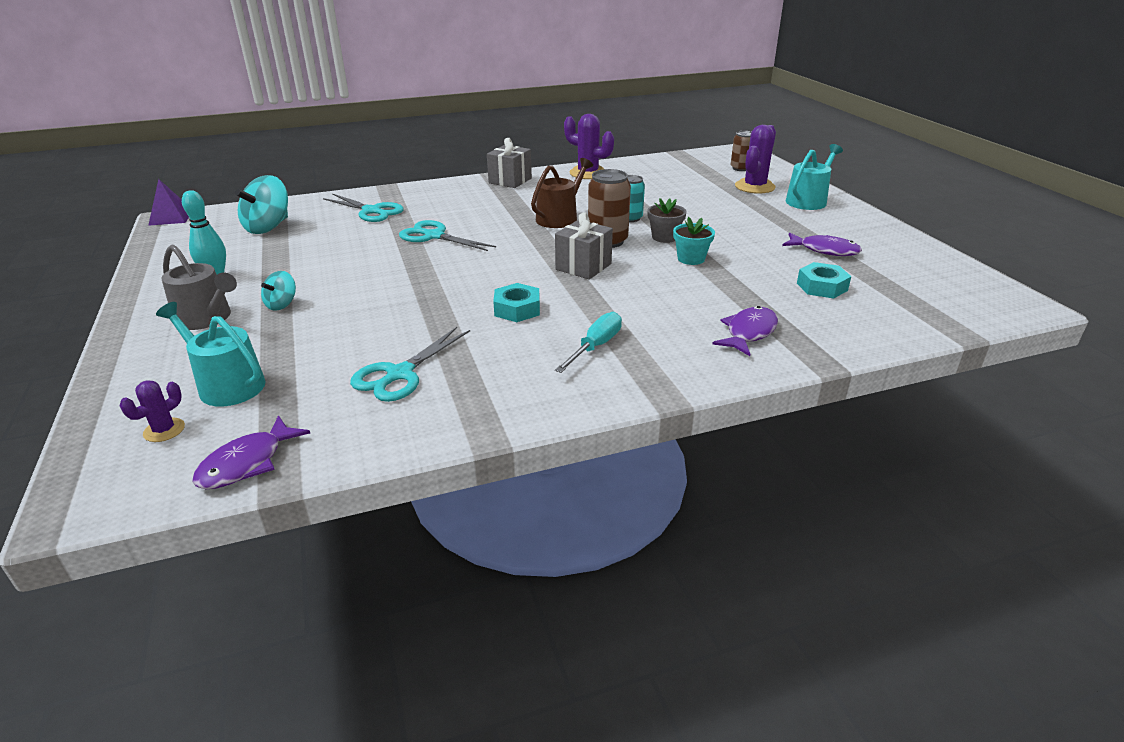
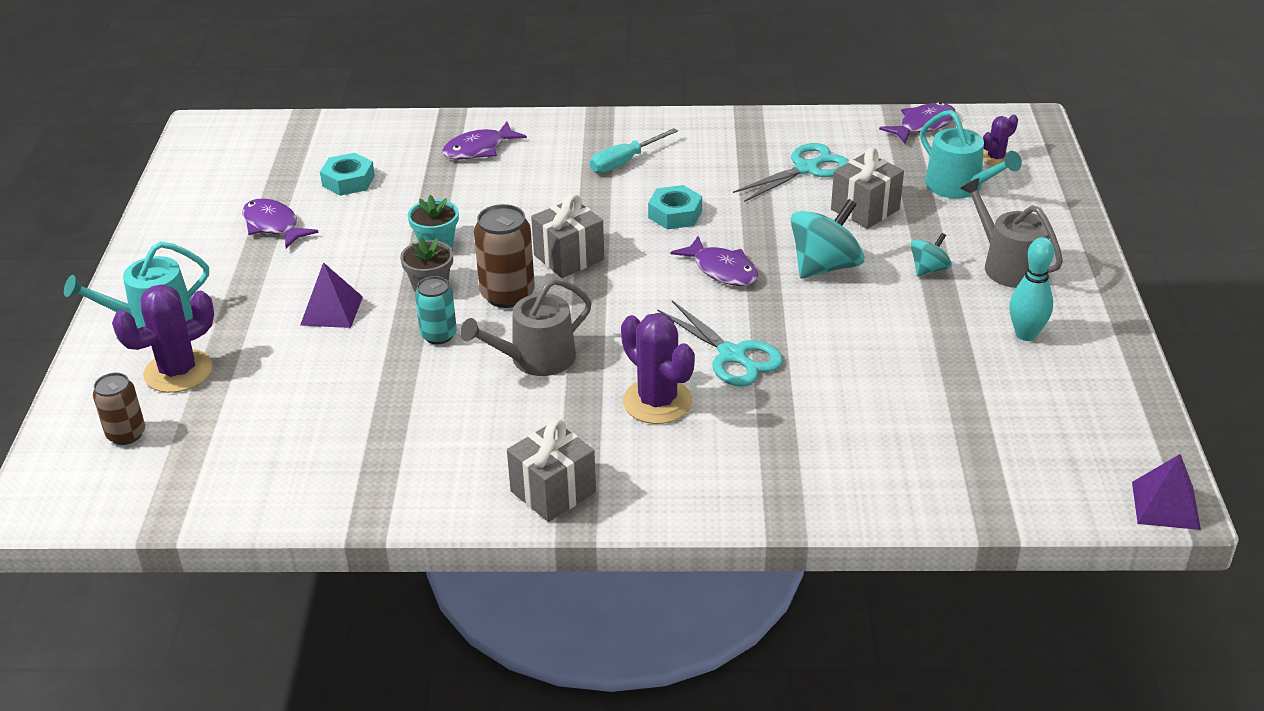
camera: 160 degrees left, 5 degrees up
turquoise spinning top [235,175,288,234] -> turquoise spinning top moved to [791,199,865,279]
turquoise scissors [323,194,404,222] -> none
brown watering can [531,158,593,228] -> grey watering can [460,278,592,376]
purple cactus [564,114,614,179] -> purple cactus moved to [621,313,695,424]
none -> purple pyramid [300,262,363,328]
none -> purple fish [671,236,759,286]
none -> grey gift [831,147,904,229]

